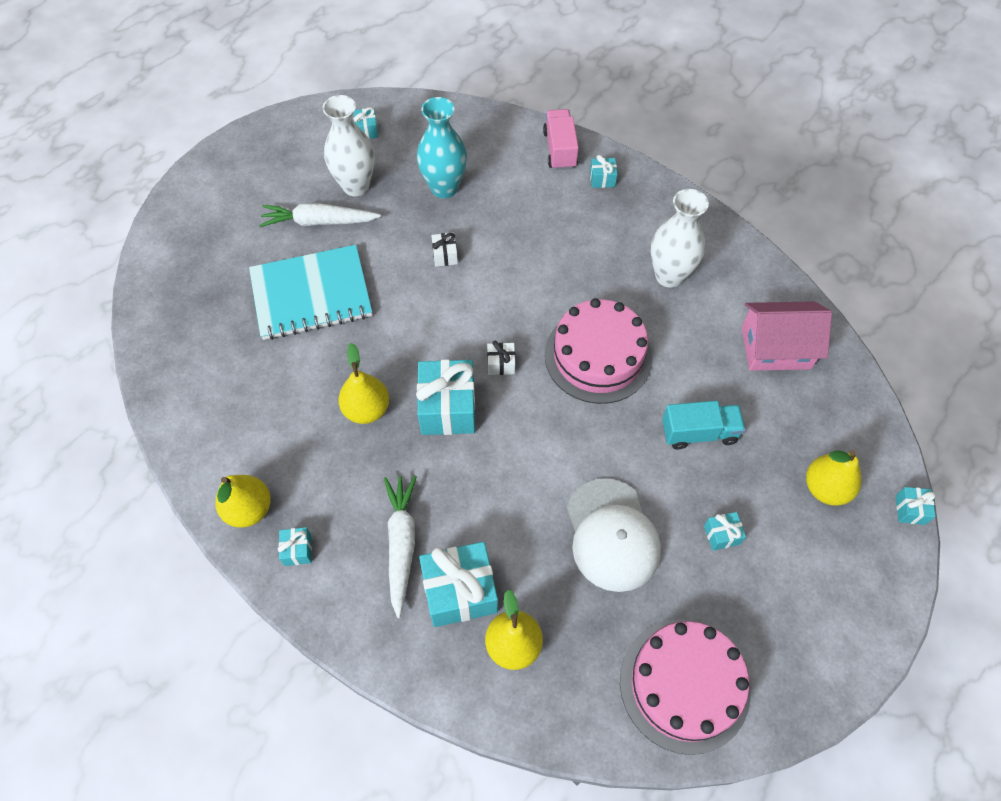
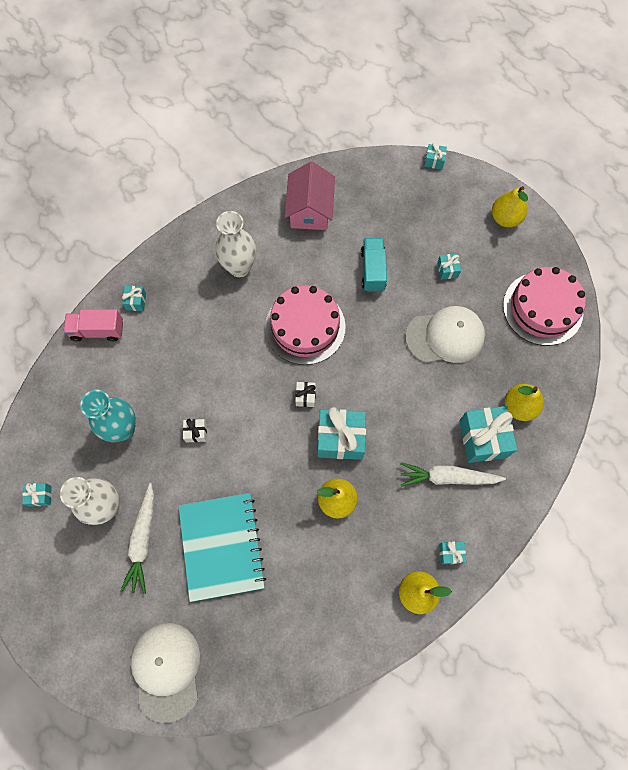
camera: 85 degrees left, 10 degrees up
yellow pear [806,450,862,506] -> yellow pear moved to [492,186,528,227]
none -> white cap [131,623,200,723]

